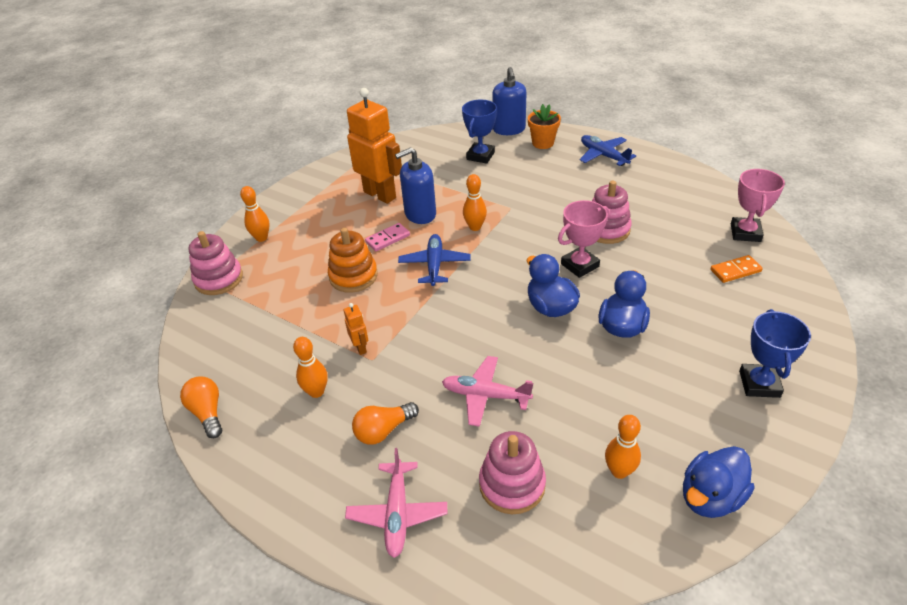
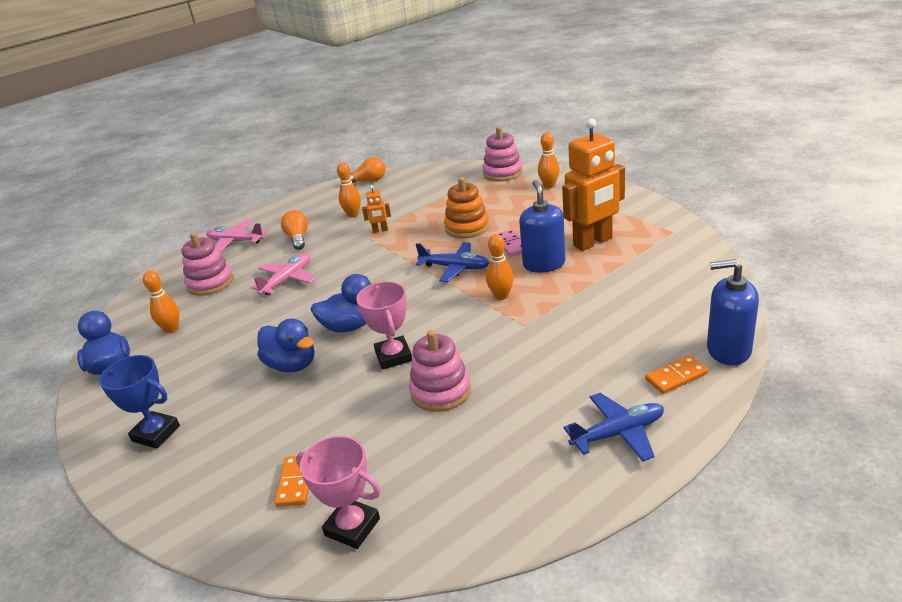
camera: 110 degrees right, 10 degrees down
blue trophy [462,100,497,164] -> none
orange flower pot [528,104,561,149] -> orange domino [645,355,708,394]

